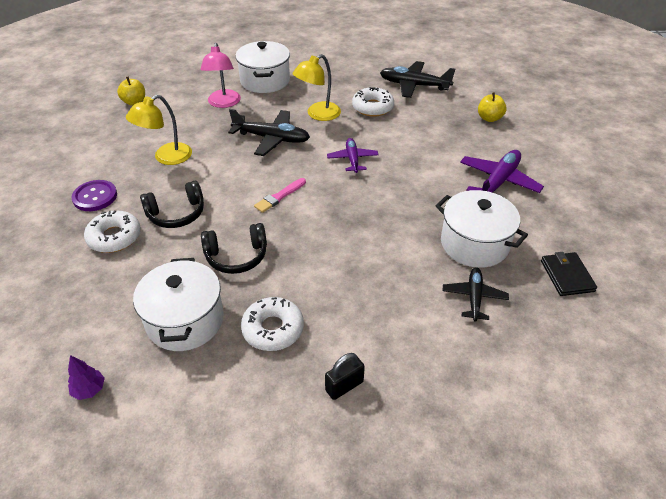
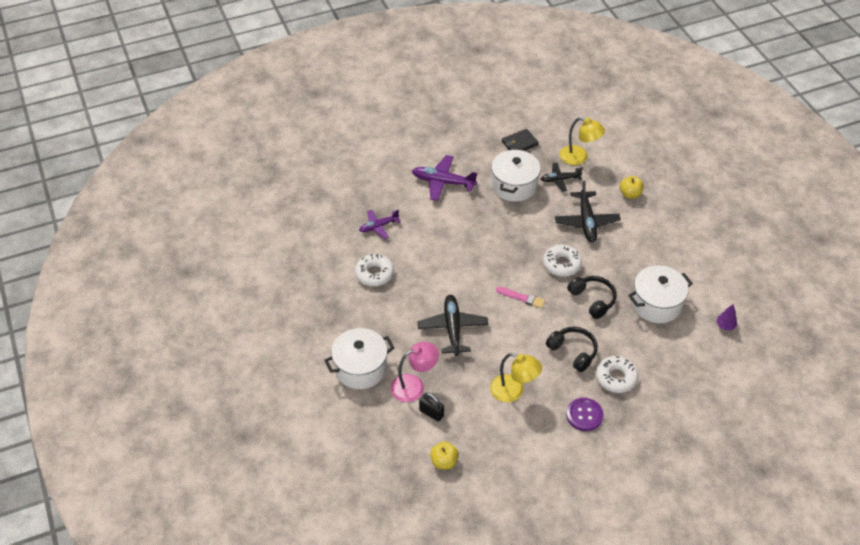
camera: 110 degrees left, 5 degrees up
white donut [241,297,304,351] -> white donut moved to [543,245,582,277]
yellow lamp [292,54,341,121] -> yellow lamp moved to [560,117,605,165]
black padlock [325,353,365,400] -> black padlock moved to [419,393,444,422]
purple plane [327,138,379,173] -> purple plane moved to [359,210,401,239]
black plane [380,61,455,98] -> black plane moved to [555,181,621,242]
yellow apple [478,92,507,122] -> yellow apple moved to [620,176,644,199]

